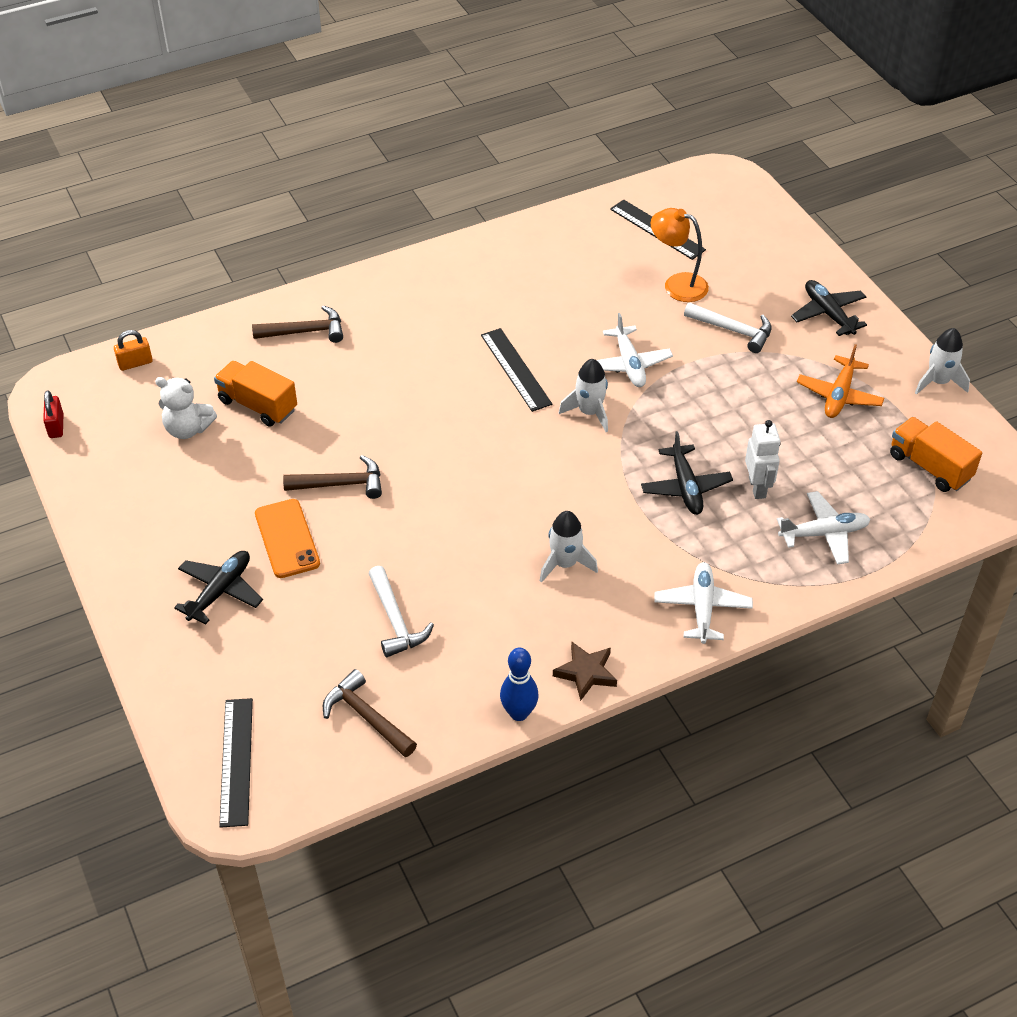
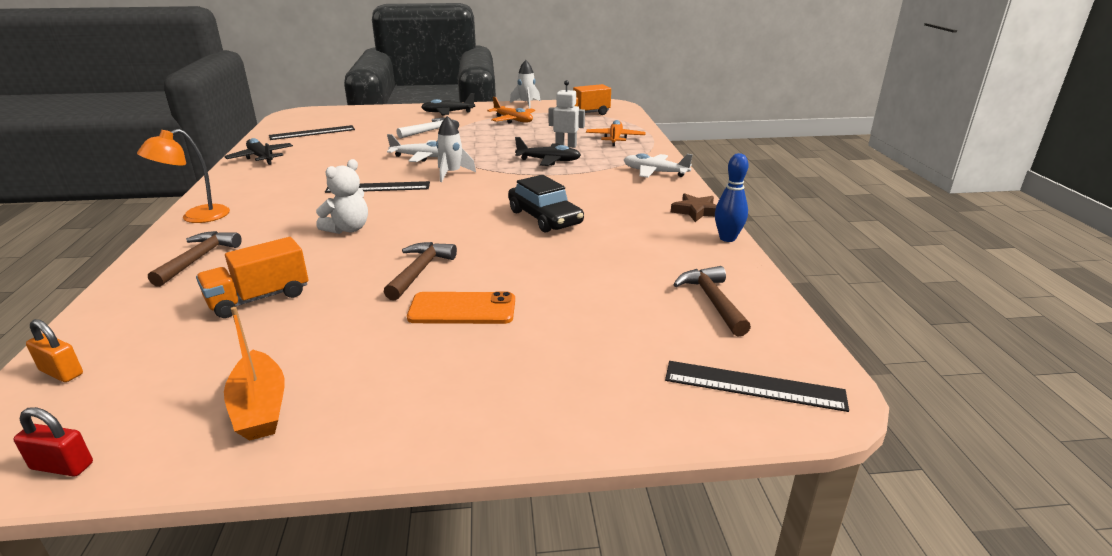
camera: 70 degrees left, 20 degrees down
orange padlock [114,330,153,371] -> orange padlock turned 60 degrees counterclockwise [26,319,83,382]
white teddy bear [155,377,217,439] -> white teddy bear moved to [316,159,368,234]
black plane [174,551,263,625] -> black plane moved to [224,138,293,165]
brown hammer [323,669,417,757] -> brown hammer turned 105 degrees clockwise [673,266,751,337]
white hammer [368,566,434,657] -> none
white rocket [540,511,598,583] -> none
orange lamp [651,208,709,302] -> orange lamp moved to [137,129,230,223]
white plane [777,491,870,565] -> orange plane [586,120,646,146]
none -> orange boat [224,307,285,441]
none -> black car [508,175,584,233]

